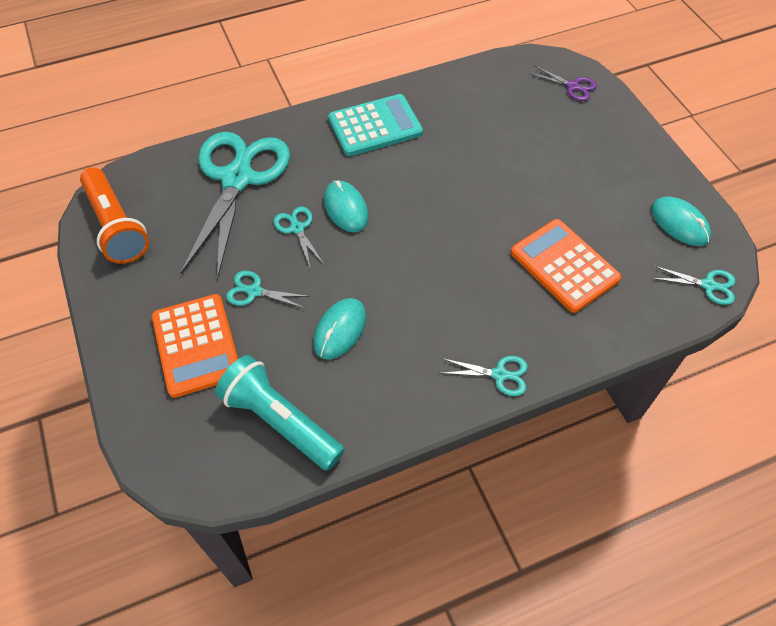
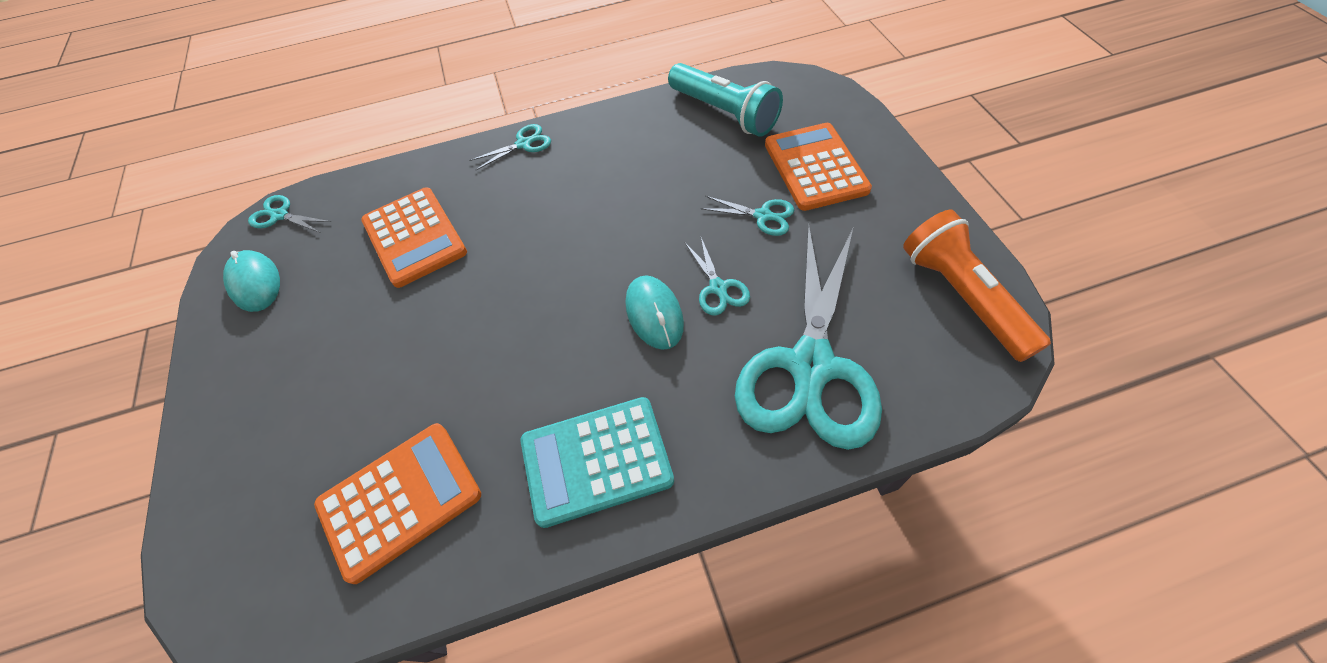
camera: 170 degrees left, 0 degrees up
turquoise mouse [313,298,366,359] -> none
turquoise scissors [441,356,528,396] -> turquoise scissors turned 135 degrees clockwise [469,124,551,170]
purple scissors [529,65,597,101] -> none
none -> orange calculator [314,423,481,584]

